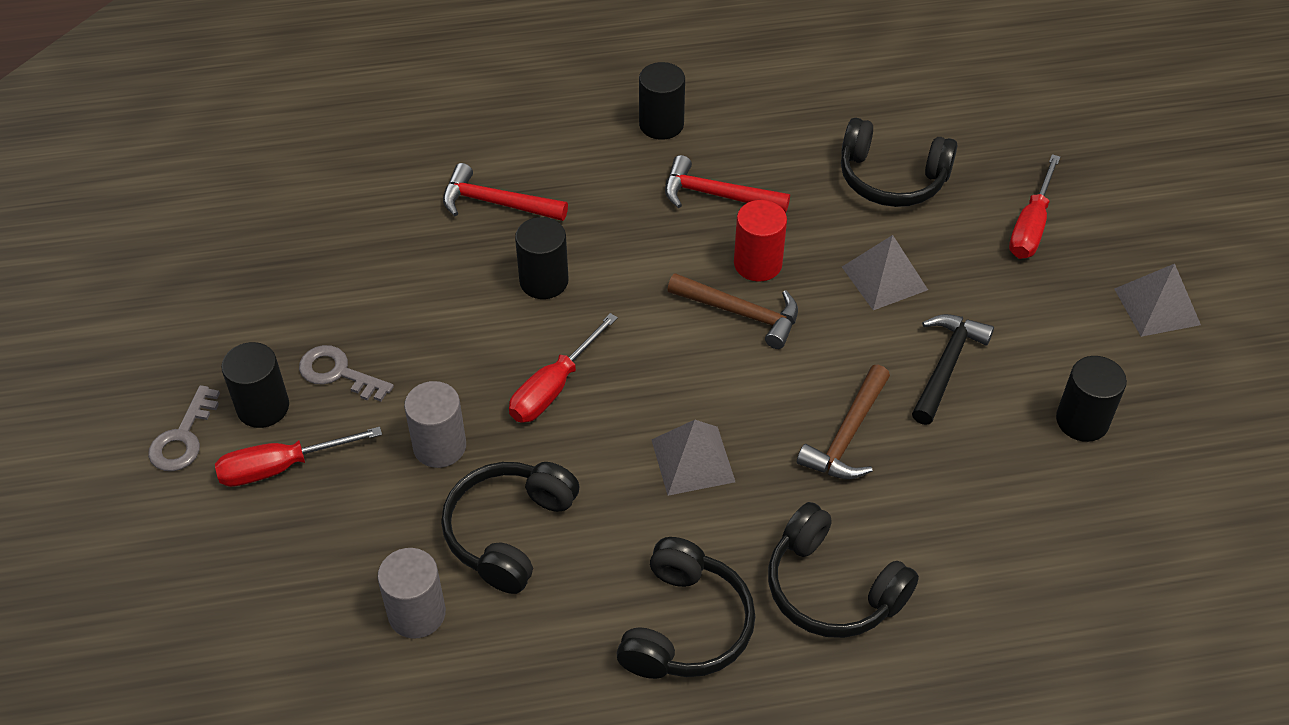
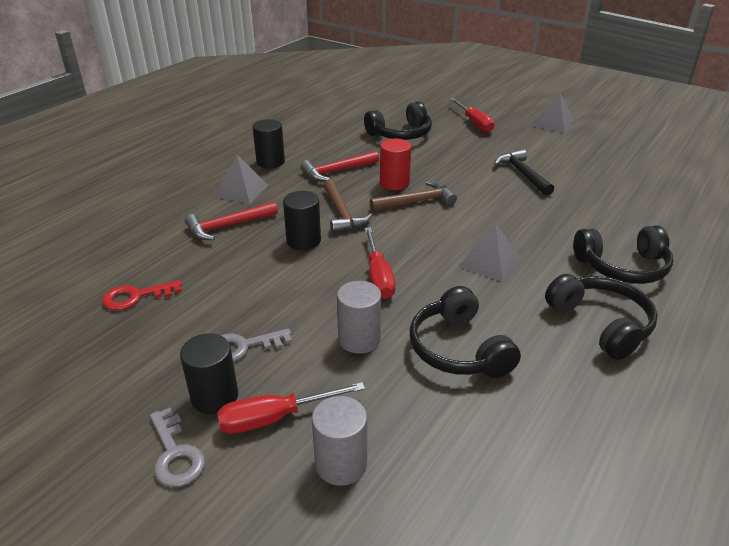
camera: 45 degrees left, 15 degrees down
red screwdriver [215,427,382,487] -> red screwdriver turned 45 degrees clockwise [217,382,365,434]
grey cylinder [378,548,446,638] -> grey cylinder moved to [312,396,367,486]
brown hammer [797,365,890,479] -> brown hammer moved to [323,179,372,233]
grey pyramid [842,235,928,310] -> grey pyramid moved to [215,155,268,204]
black cylinder [1056,356,1127,442] -> none
none -> red key [102,280,182,310]

